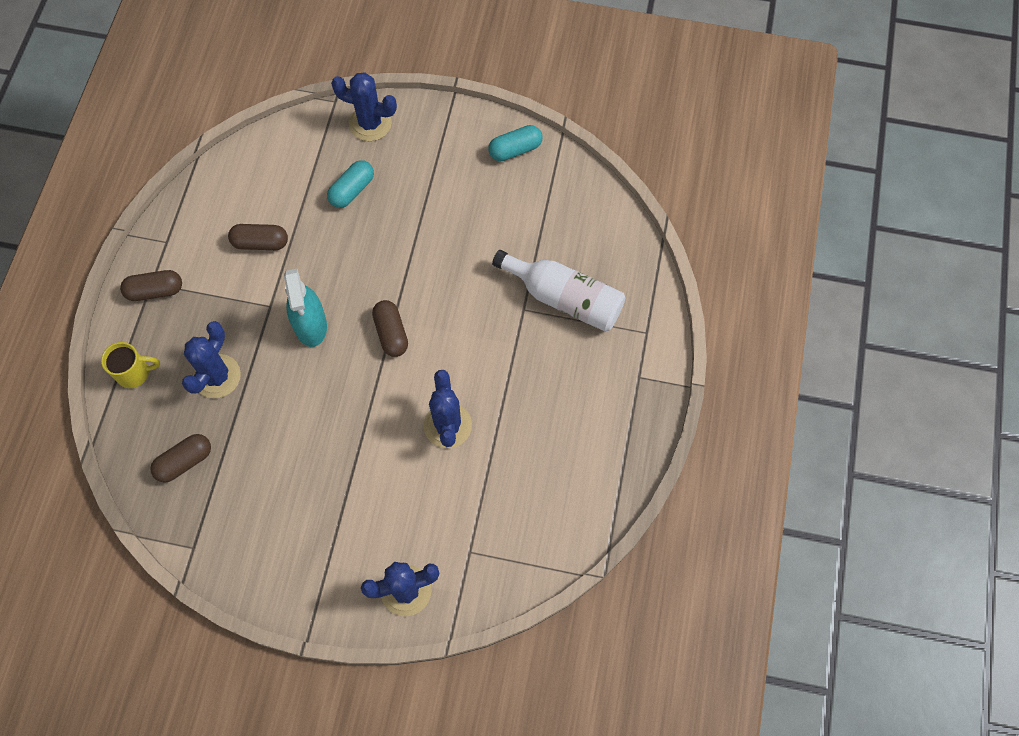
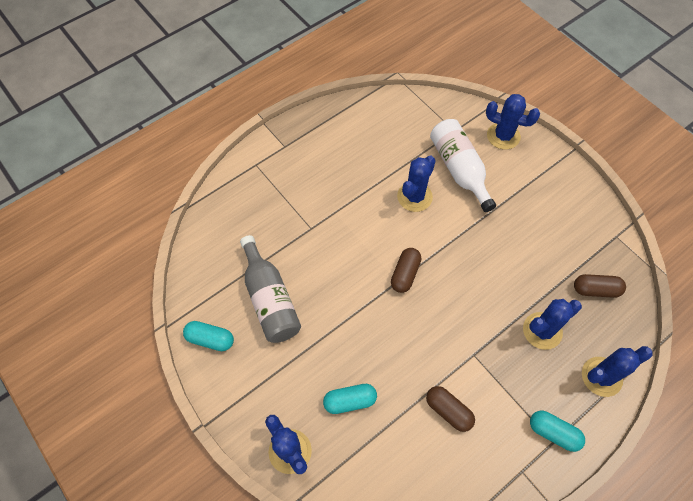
camera: 140 degrees left, 5 degrees down
yellow mug [101,342,160,388] -> blue cactus [582,346,653,397]
brown capsule [120,270,182,301] -> turquoise capsule [530,411,585,452]
turquoise spray bottle [284,269,327,347] -> none
white bottle [492,250,625,332] -> white bottle moved to [430,119,496,212]
none -> grey bottle [240,235,301,343]

